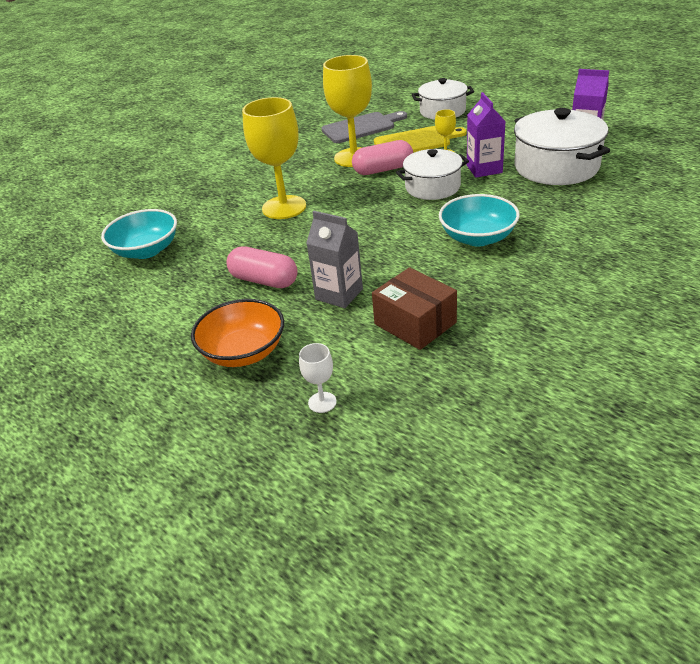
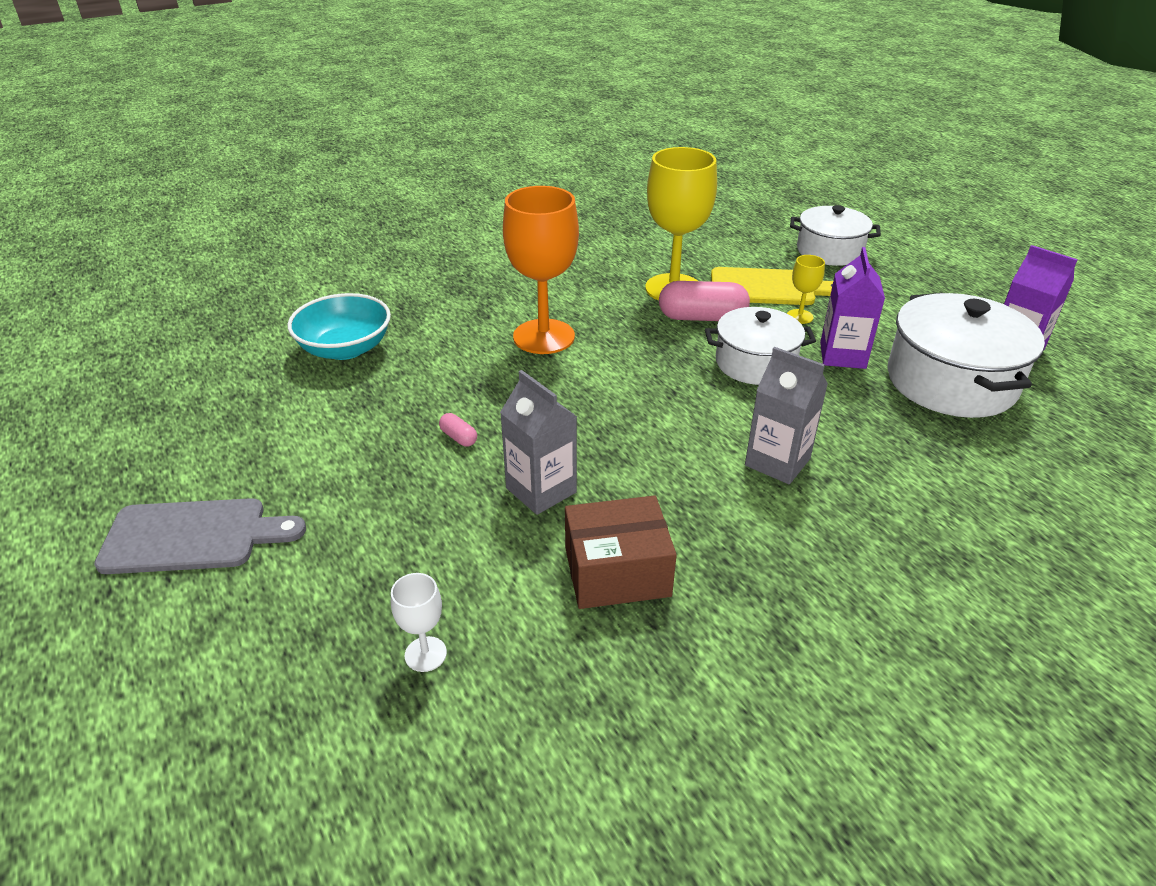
camera: 15 degrees right, 0 degrees up
orange bowl [191,299,284,367] -> none
pink capsule [226,246,298,288] -> pink capsule [439,413,477,446], size x0.45
yellow goblet [242,97,306,219] -> orange goblet [503,186,579,354]
grey cutting board [322,111,407,143] -> grey cutting board moved to [94,498,306,574]
brown box [372,267,457,350] -> brown box turned 75 degrees counterclockwise [565,495,677,609]
turquoise bowl [439,194,520,246] -> grey carton [745,347,828,484]

